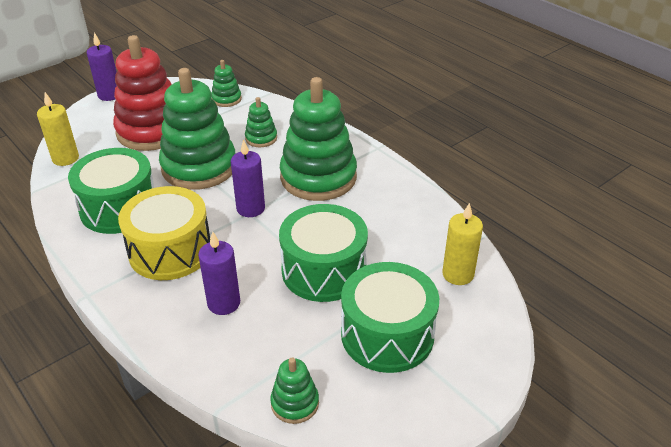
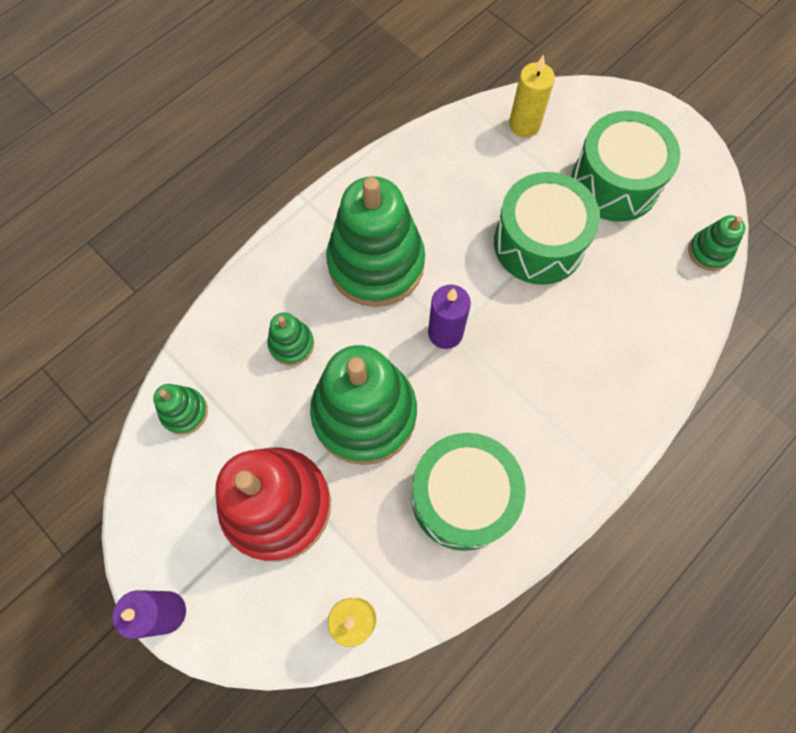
camera: 95 degrees left, 30 degrees up
yellow drum [118,186,210,280] -> none
purple candle [198,231,240,315] -> none

